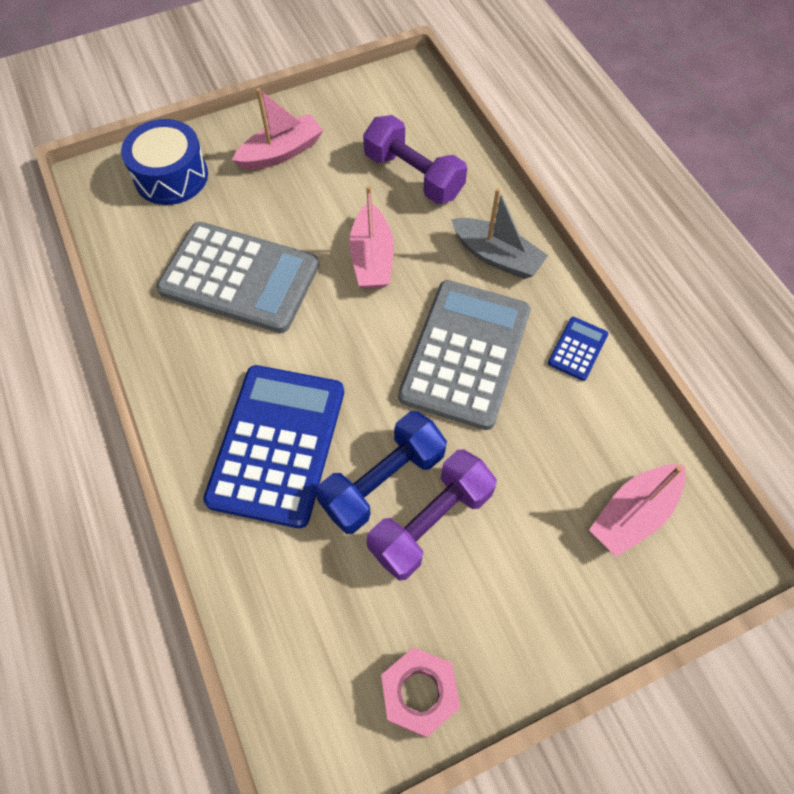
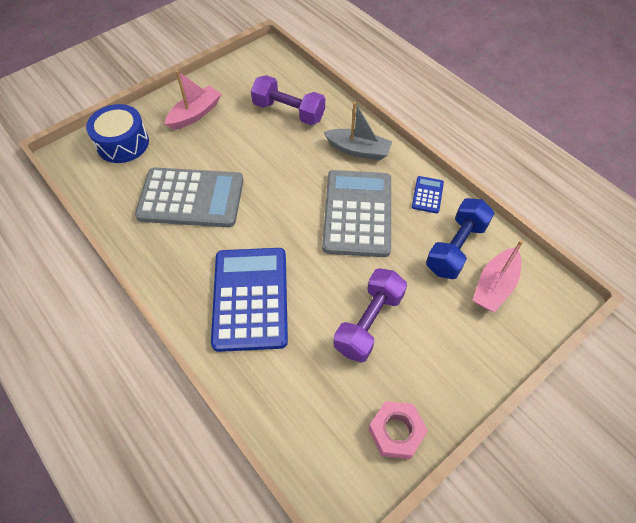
camera: 15 degrees left, 5 degrees down
blue dumbbell [315,411,447,534] -> blue dumbbell moved to [426,198,495,279]
pink boat [349,186,394,289] -> none

